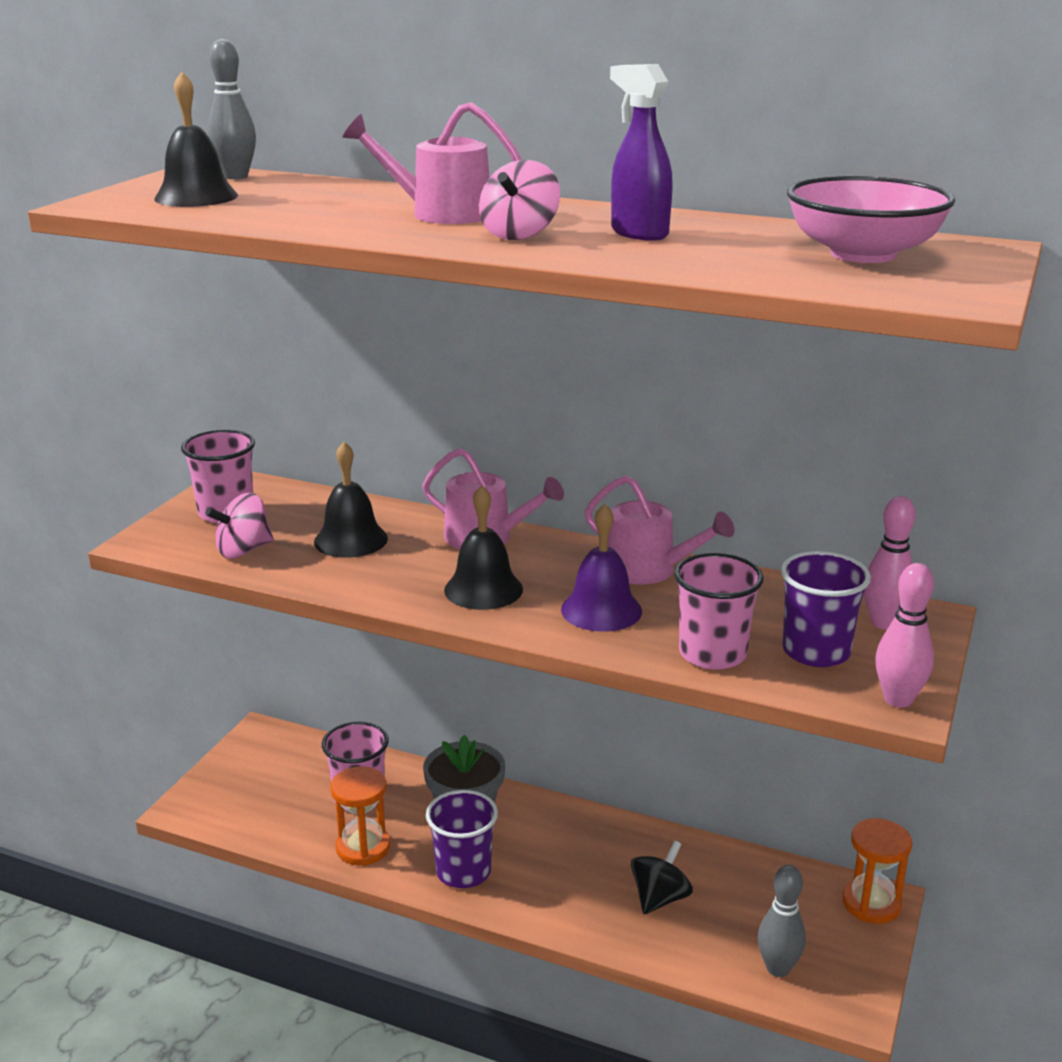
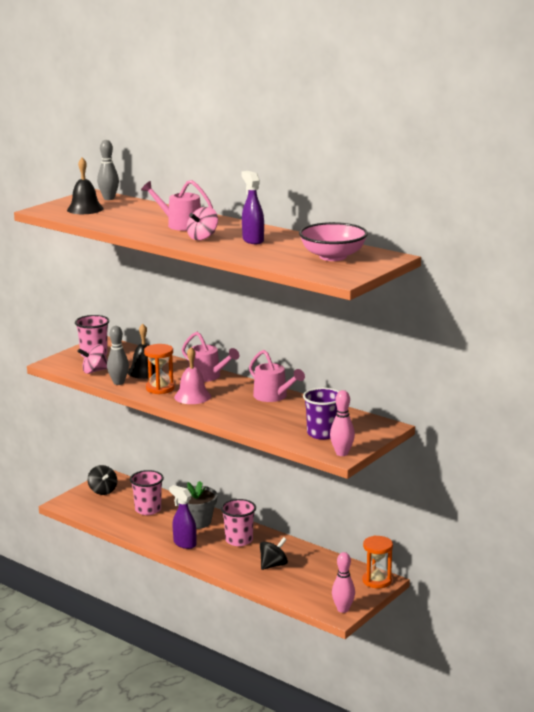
camera: 15 degrees right, 5 degrees down
orange hourglass [330,766,390,866] -> orange hourglass moved to [144,344,175,394]
purple cup [426,790,498,888] -> purple spray bottle [169,485,197,549]
black bell [444,485,523,610] -> pink bell [174,347,211,404]
purple bell [561,504,642,632] -> none
pink cup [674,553,763,670] -> pink cup moved to [221,499,256,546]
grey bowling pin [758,865,806,977] -> grey bowling pin moved to [107,326,129,385]
pink bowling pin [864,496,916,630] -> pink bowling pin moved to [332,552,355,613]
none -> black spinning top [88,465,117,495]

